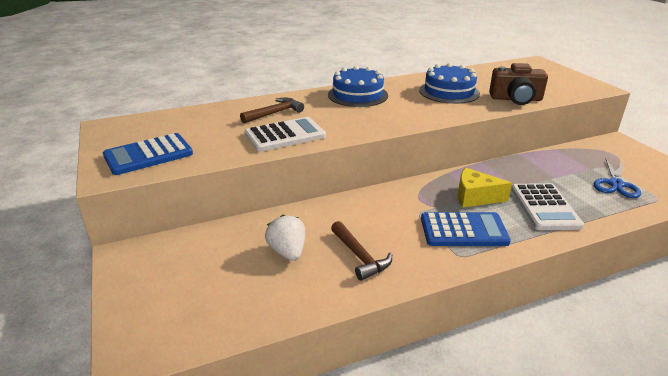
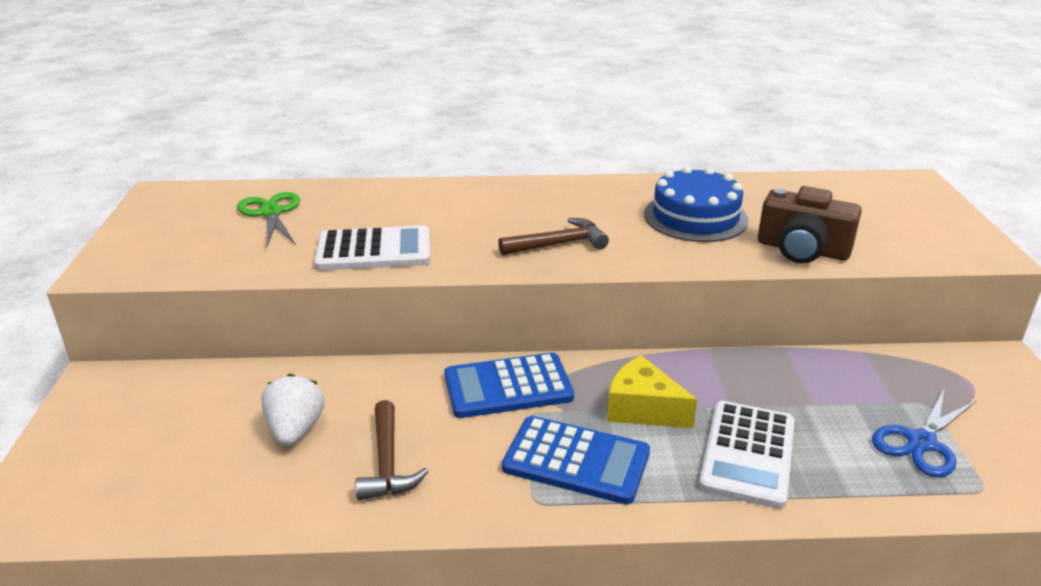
camera: 20 degrees right, 0 degrees up
blue calculator [103,133,193,175] -> blue calculator moved to [444,353,574,418]
brown hammer [240,97,304,123] -> brown hammer moved to [498,218,609,255]
blue cake [328,66,388,107] -> none
none -> green scissors [237,192,300,248]

